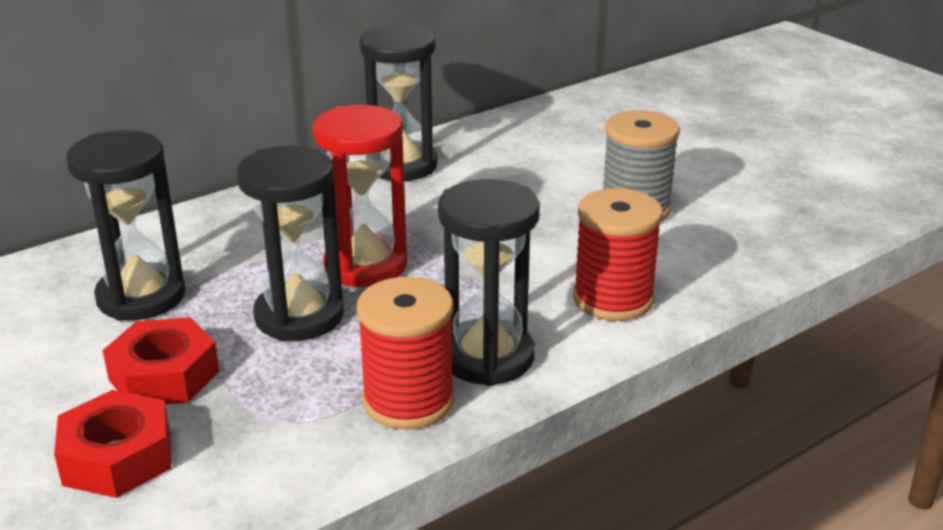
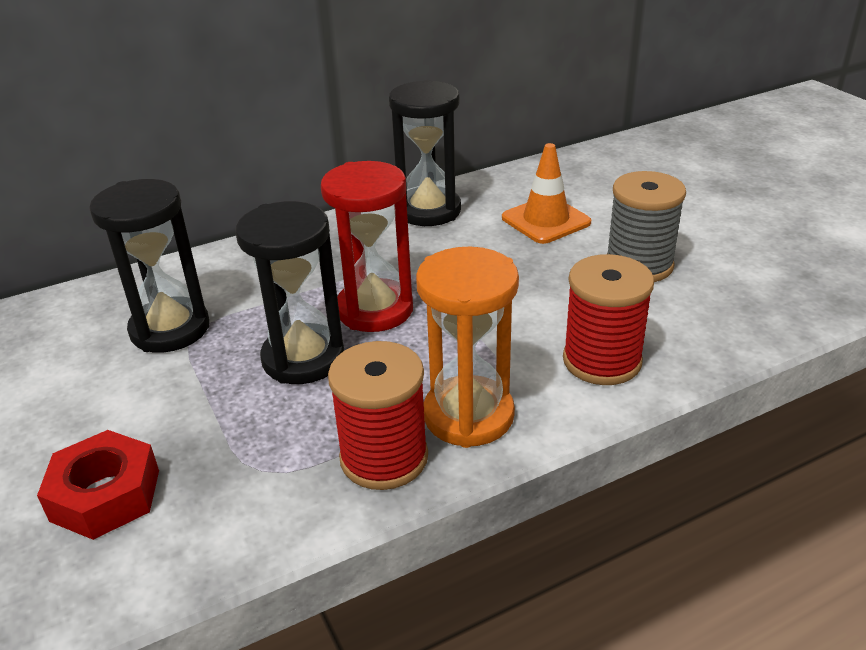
camera: 10 degrees right, 5 degrees up
red nut [102,317,219,405] -> none
black hourglass [438,179,540,386] -> orange hourglass [416,247,519,448]
none -> orange traffic cone [502,143,591,244]

